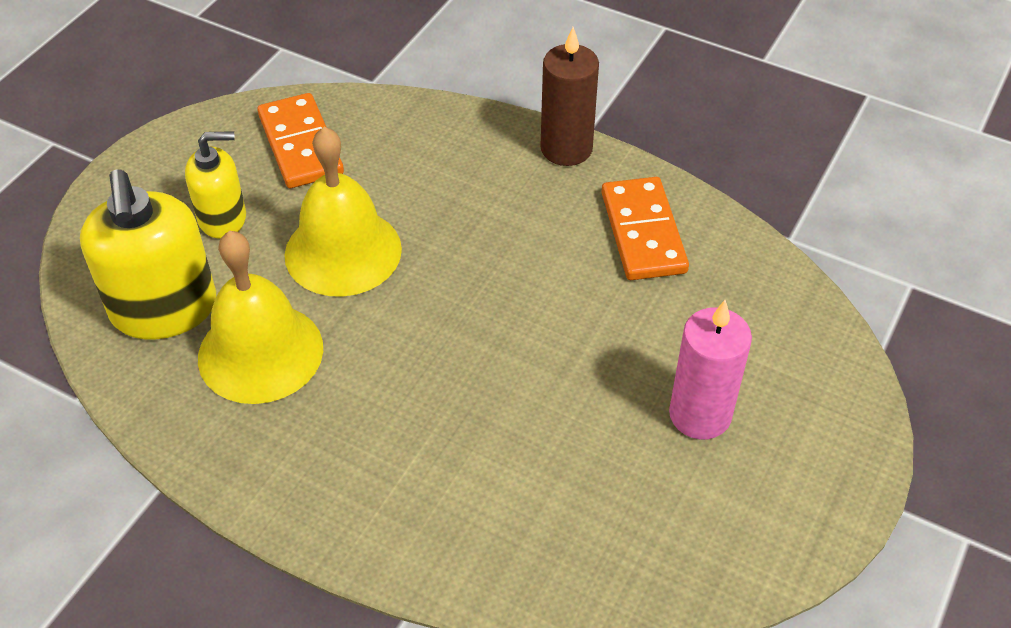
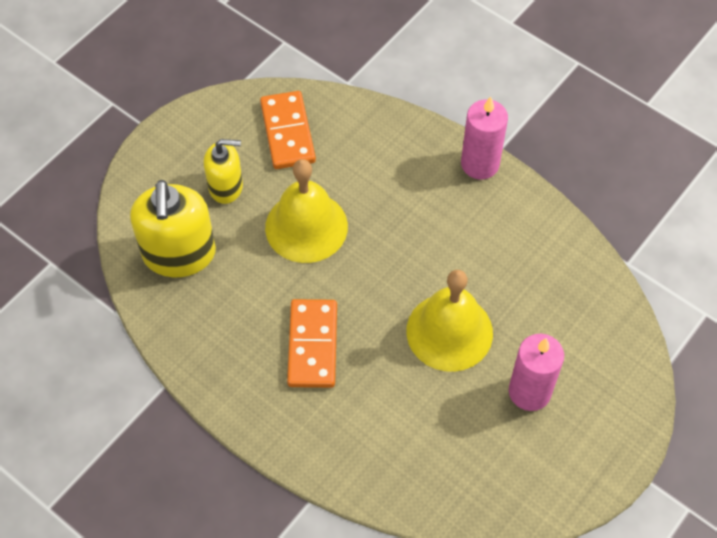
camera: 10 degrees right, 10 degrees up
yellow bell [198,231,323,404] -> yellow bell moved to [406,270,493,372]
brown candle [540,27,599,166] -> pink candle [461,96,508,179]
orange domino [601,177,689,280] -> orange domino moved to [287,299,337,388]

